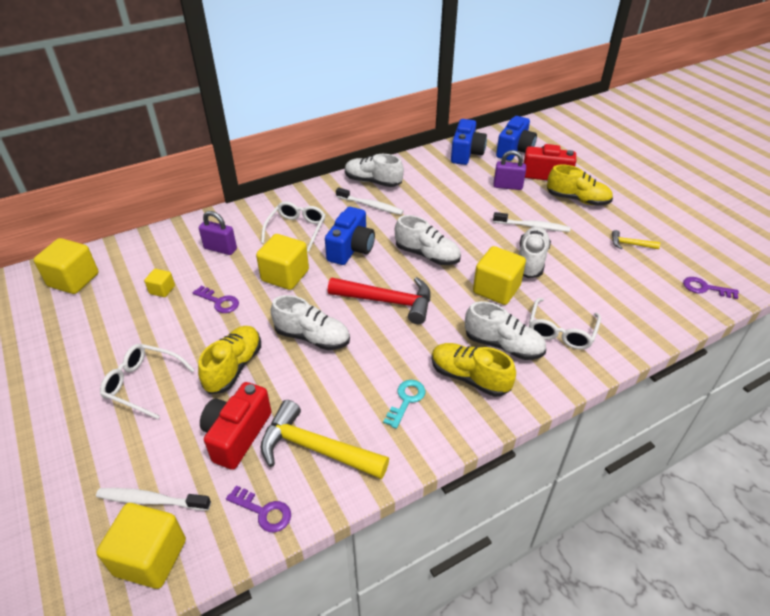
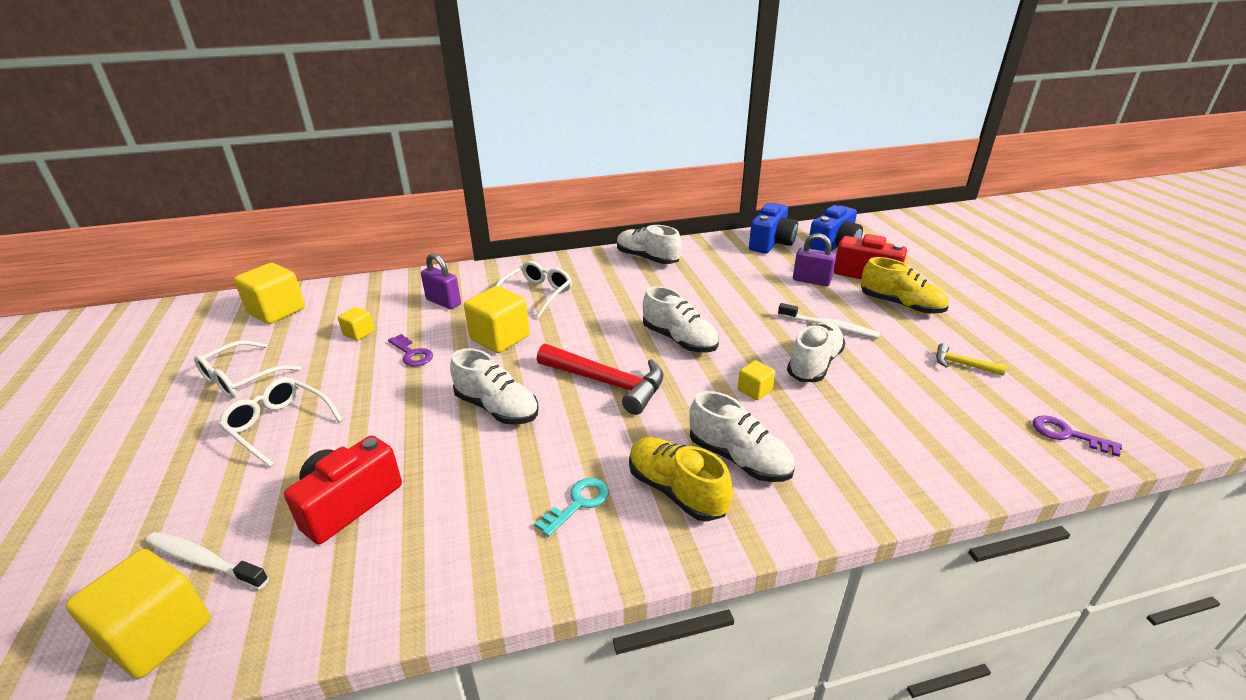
camera: 15 degrees right, 10 degrees down
yellow shoe [198,326,261,394] -> none
purple key [226,485,291,532] -> none
yellow hammer [261,400,389,479] -> none
blue camera [325,207,375,265] -> none
white toothbrush [336,188,404,215] -> none
yellow cube [473,246,526,305] -> yellow cube [738,360,775,400], size x0.52
white glasses [529,298,601,349] -> white glasses moved to [194,340,302,399]

